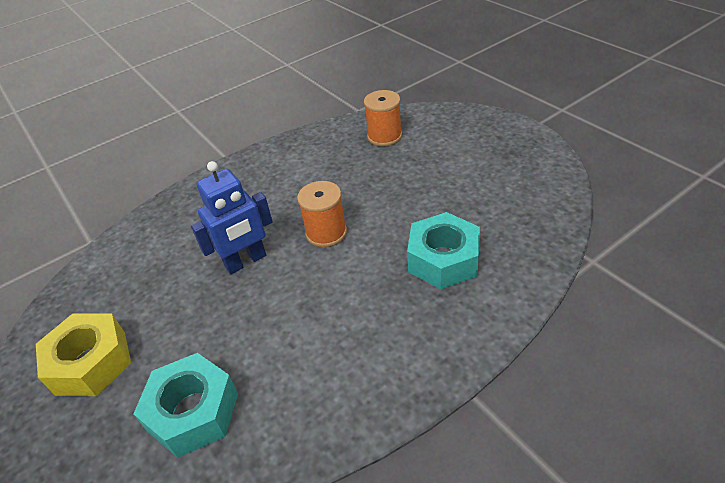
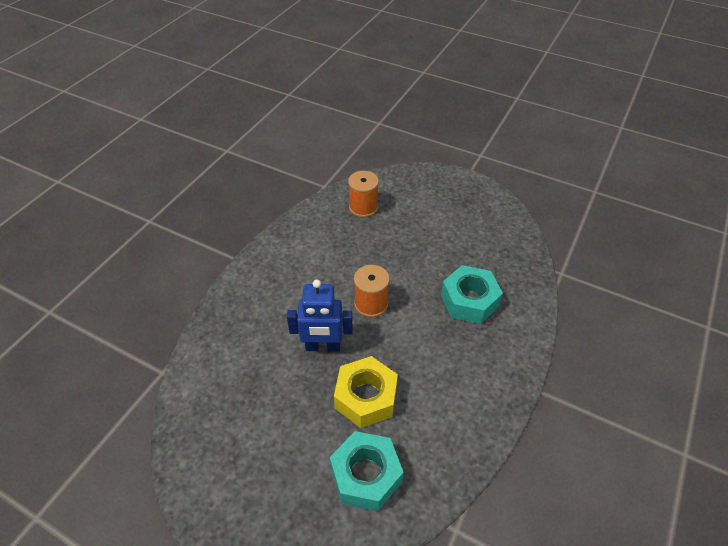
camera: 30 degrees left, 5 degrees up
yellow nut [36,313,131,396] -> yellow nut moved to [334,356,398,428]
blue robot [191,161,273,274] -> blue robot turned 60 degrees clockwise [287,280,353,352]

